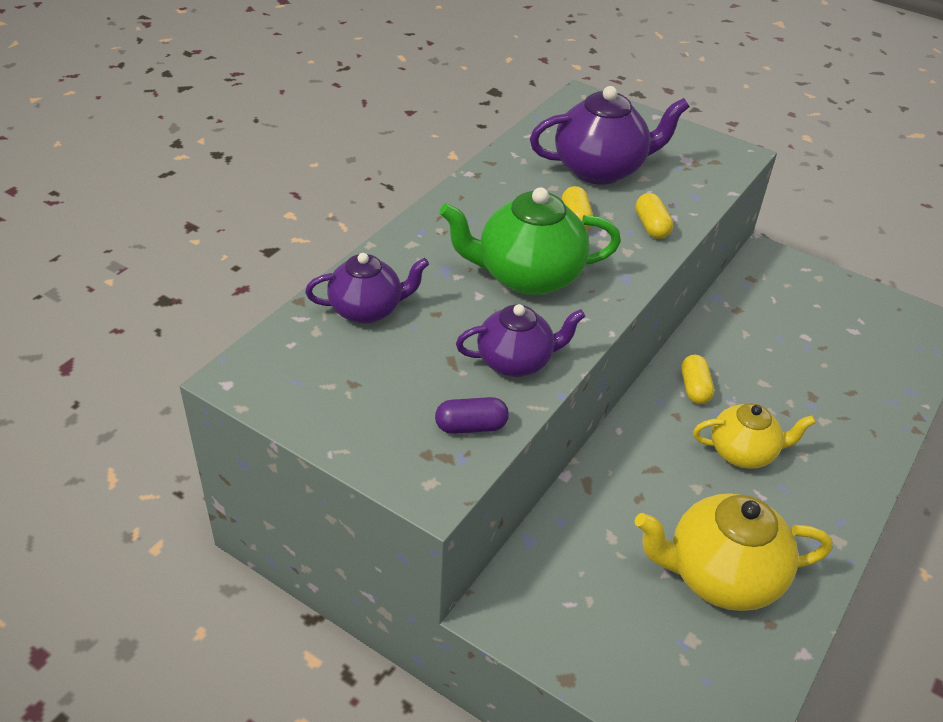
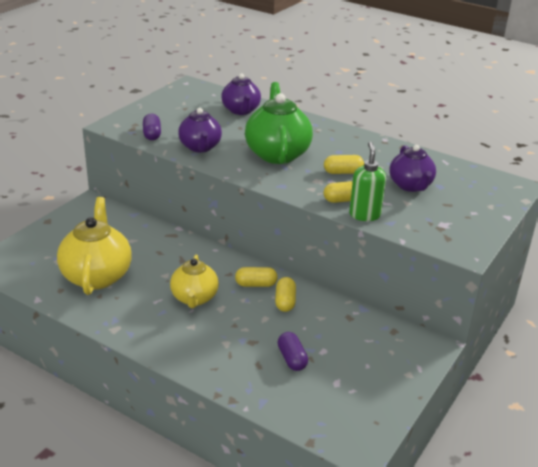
camera: 90 degrees right, 10 degrees down
purple teapot [530,86,690,185] -> purple teapot [389,145,436,192], size x0.65
none -> yellow capsule [275,277,296,312]
none -> purple capsule [277,332,308,371]
none -> green soap dispenser [349,142,386,221]

